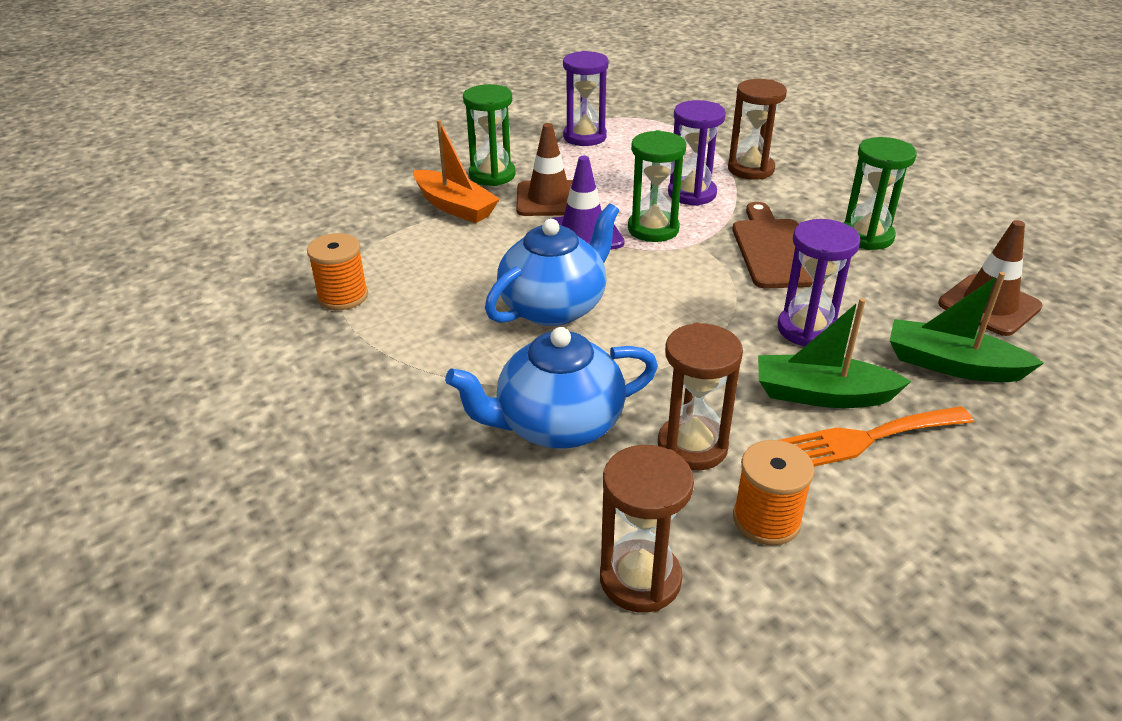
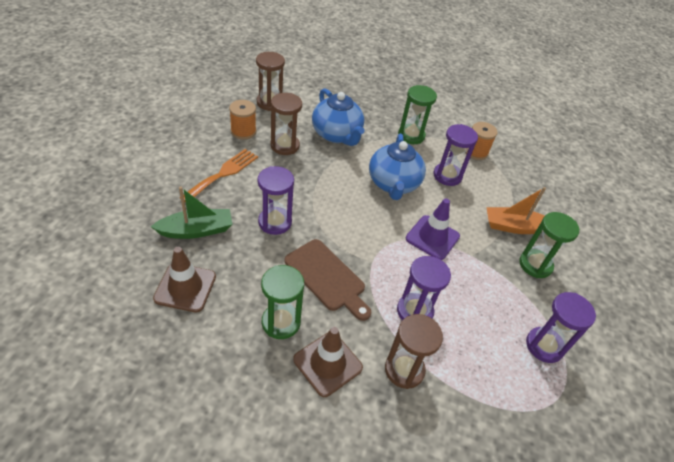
camera: 135 degrees right, 10 degrees up
blue teapot [445,327,658,449] -> blue teapot turned 120 degrees clockwise [312,88,365,146]
brown traffic cone [516,123,573,216] -> brown traffic cone moved to [293,327,363,397]
green hourglass [628,130,686,242] -> green hourglass moved to [398,85,437,144]
green boat [758,298,912,408] -> none
none -> purple hourglass [433,124,478,186]

